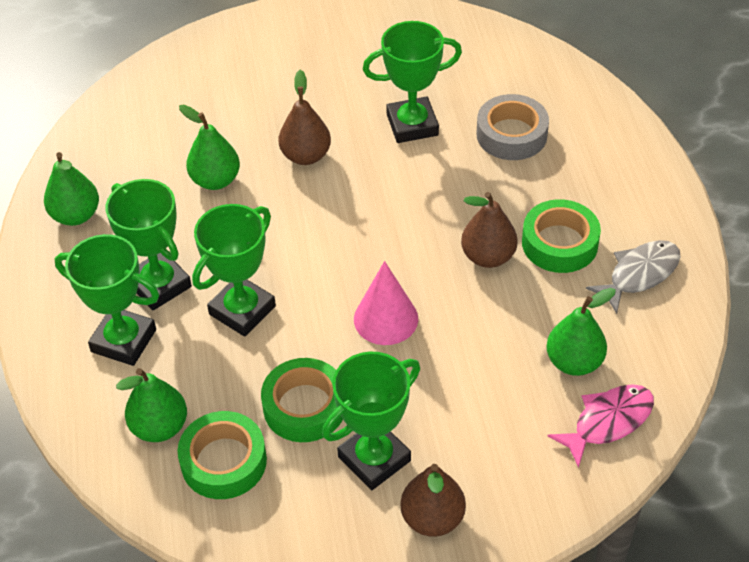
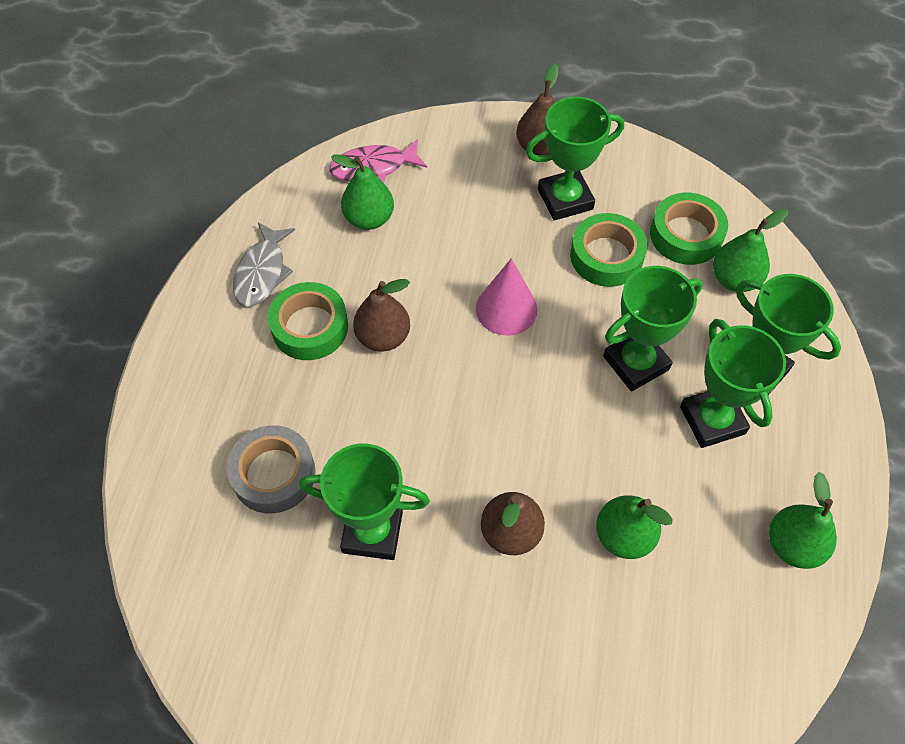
camera: 160 degrees left, 10 degrees up
grey fish [586,240,681,314] -> grey fish turned 60 degrees counterclockwise [233,222,295,307]

